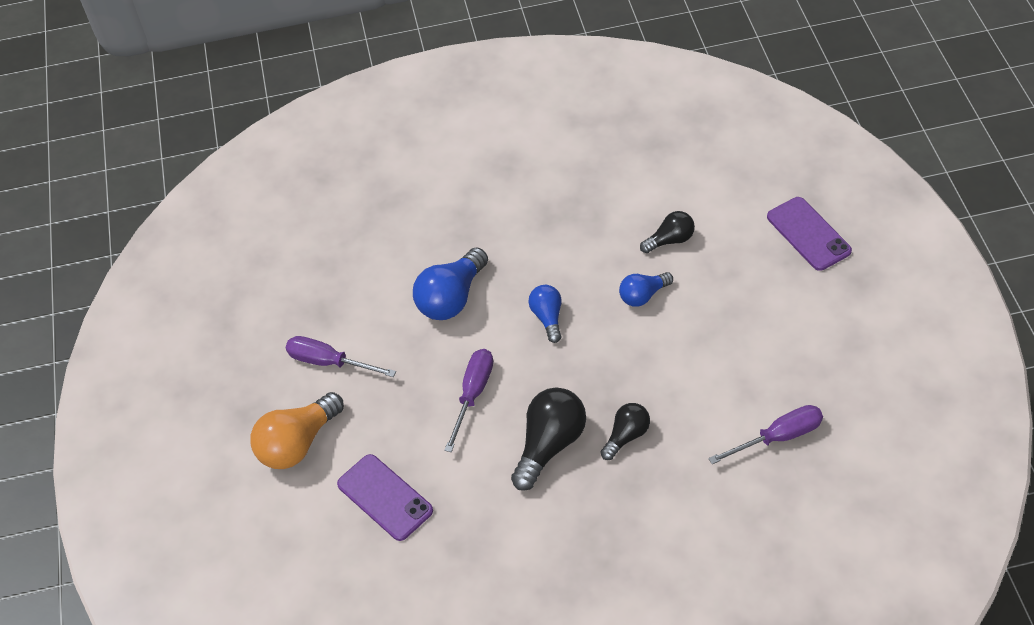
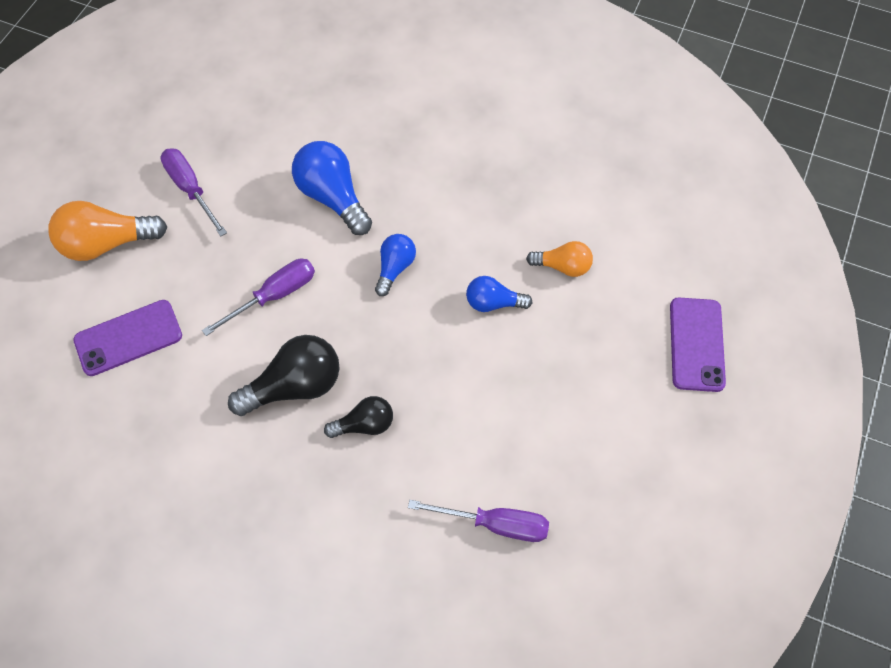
camera: 30 degrees right, 10 degrees up
purple phone [337,454,433,541] -> purple phone turned 75 degrees clockwise [73,300,182,376]
blue light bulb [413,247,488,320] -> blue light bulb turned 75 degrees clockwise [292,141,372,235]
black light bulb [640,211,695,253] -> orange light bulb [526,241,593,277]

